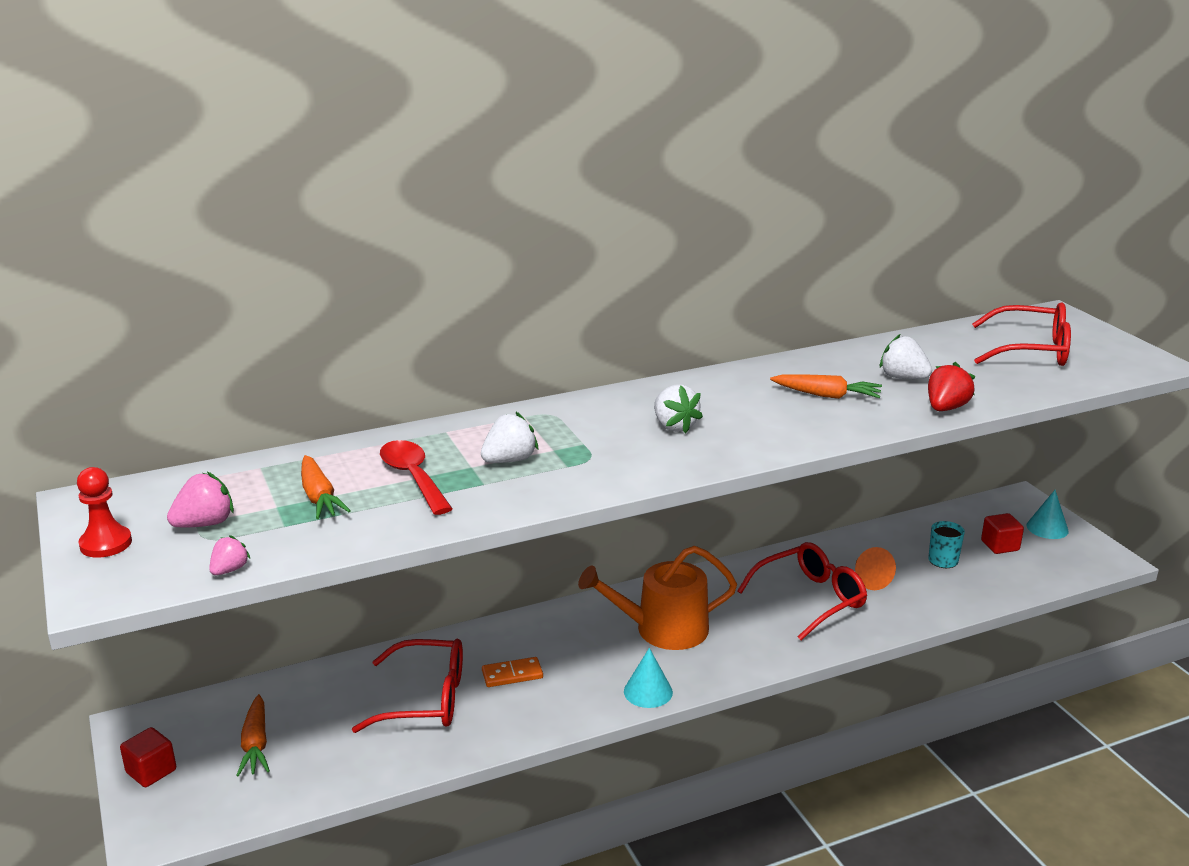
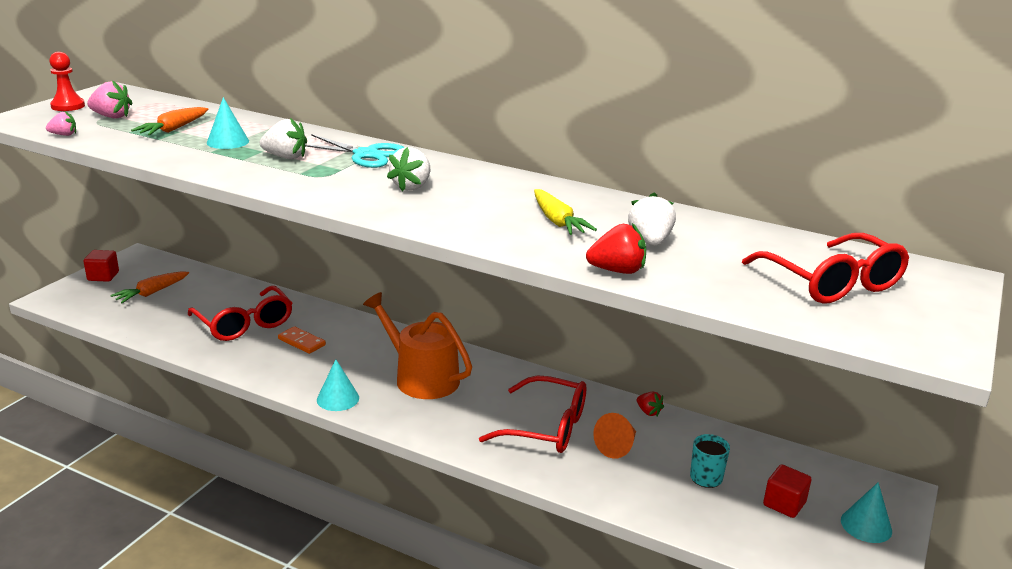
camera: 50 degrees right, 0 degrees up
red spoon [380,440,453,515] -> turquoise cone [207,97,249,149]
orange carrot [770,374,882,399] -> yellow carrot [534,189,597,235]
none -> turquoise scissors [305,134,405,168]
none -> red strawberry [637,392,664,416]

